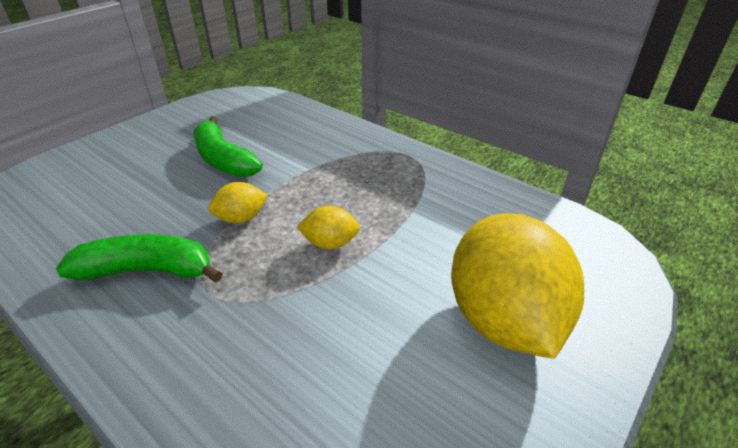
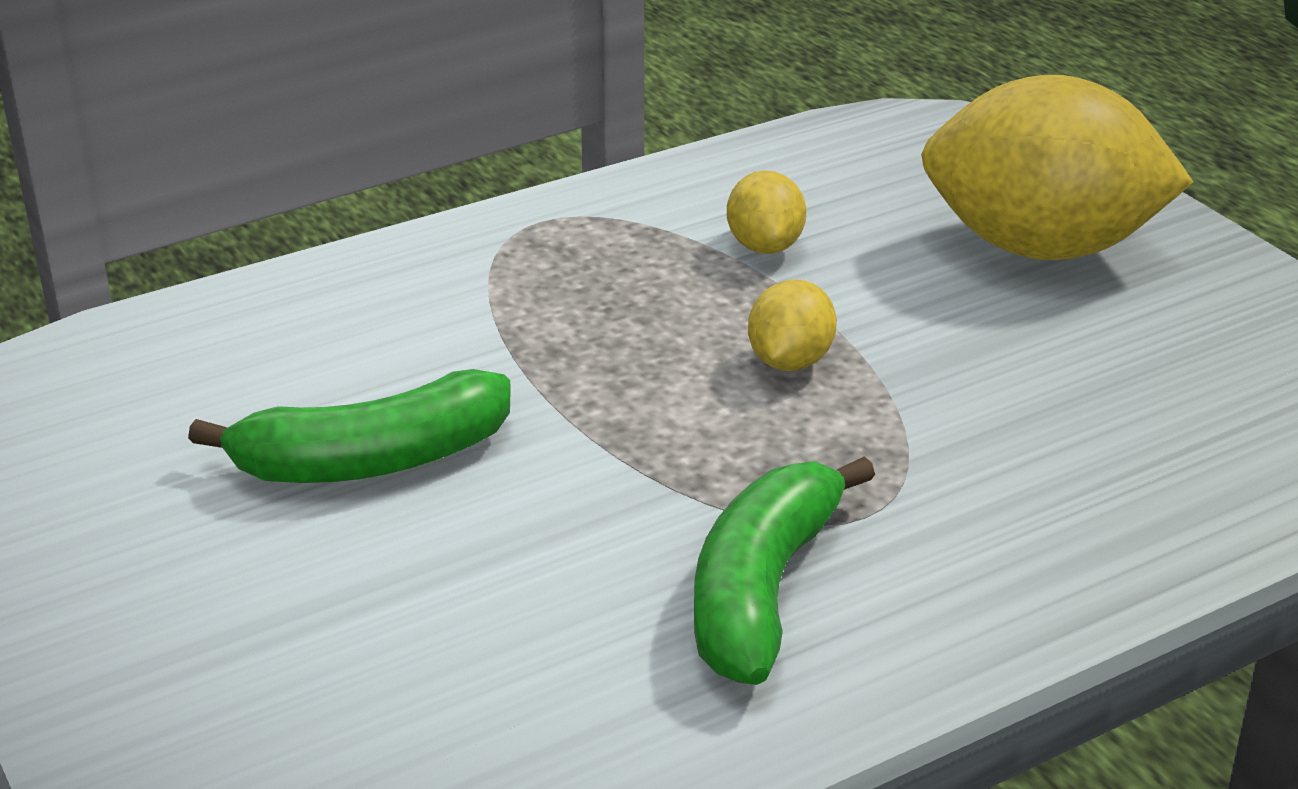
camera: 70 degrees left, 5 degrees down
yellow lemon [208,182,268,223] -> yellow lemon moved to [727,170,807,254]

